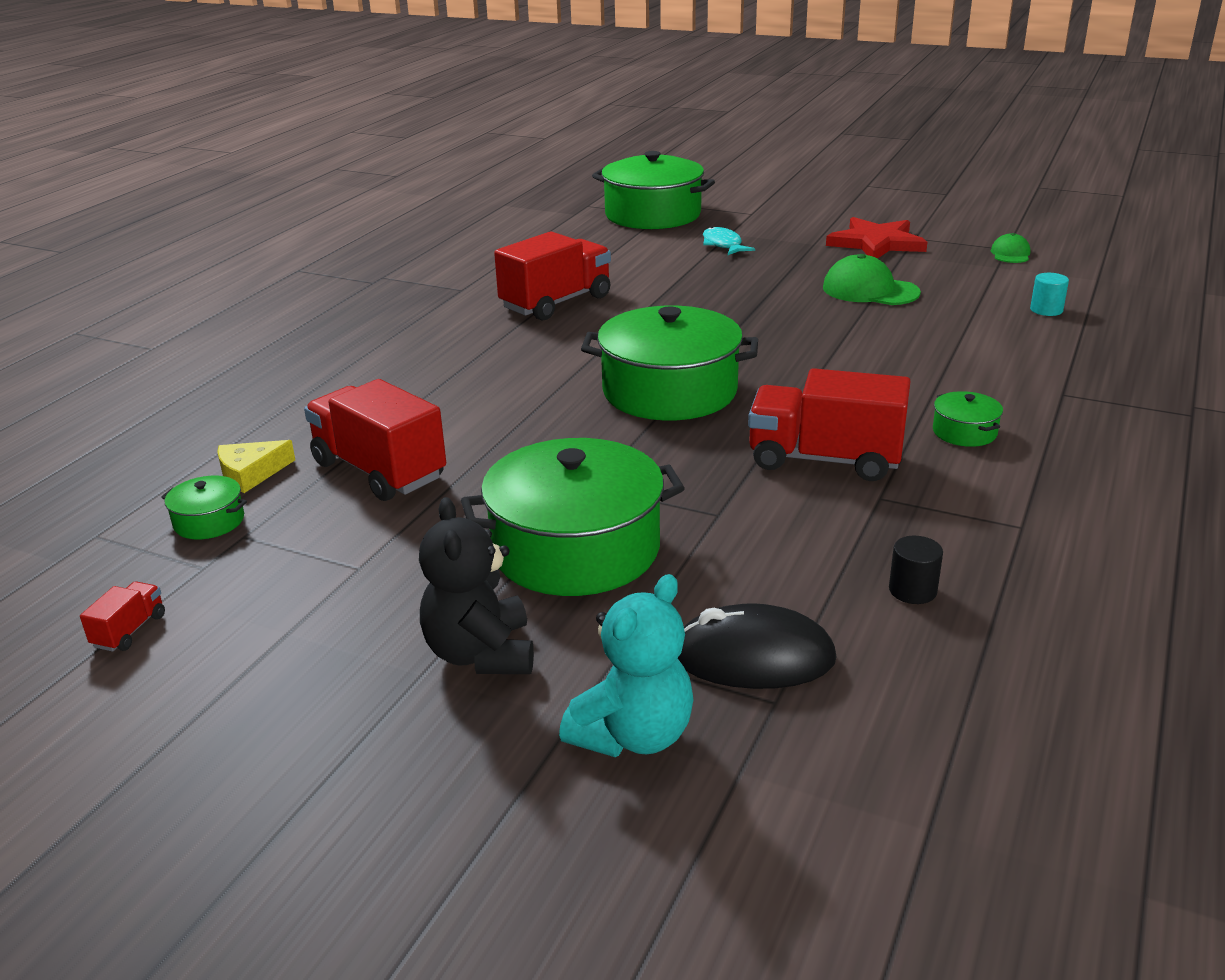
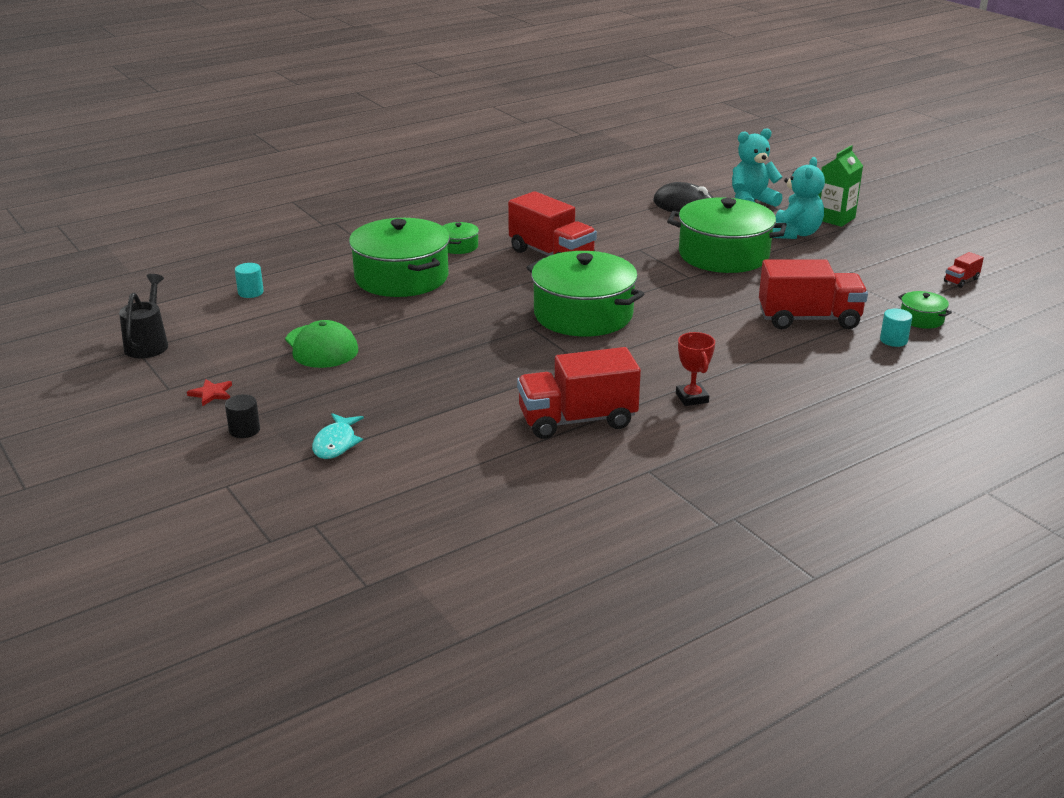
camera: 150 degrees left, 0 degrees up
yellow cheese [217,440,295,493] -> turquoise cylinder [880,308,912,347]
red truck [304,379,446,501] -> red truck turned 75 degrees counterclockwise [759,259,868,329]
black teddy bear [419,497,534,674] -> turquoise teddy bear [773,157,825,239]
green pot [592,151,715,229] -> green pot moved to [349,218,450,297]
red star [826,217,927,259] -> red star [187,379,232,406], size x0.43
black cylinder [889,536,943,604] -> black cylinder moved to [225,394,260,438]
green cap [991,233,1030,263] -> black watering can [119,274,168,358]
none -> red trophy [676,332,715,406]
none -> green carton [818,145,863,227]

